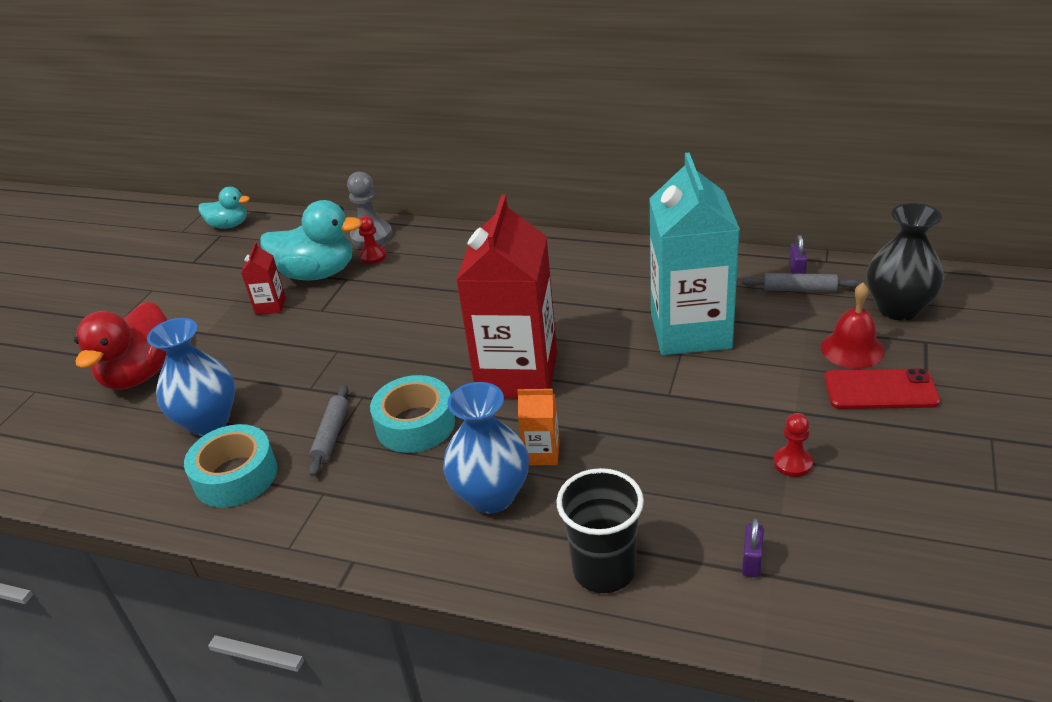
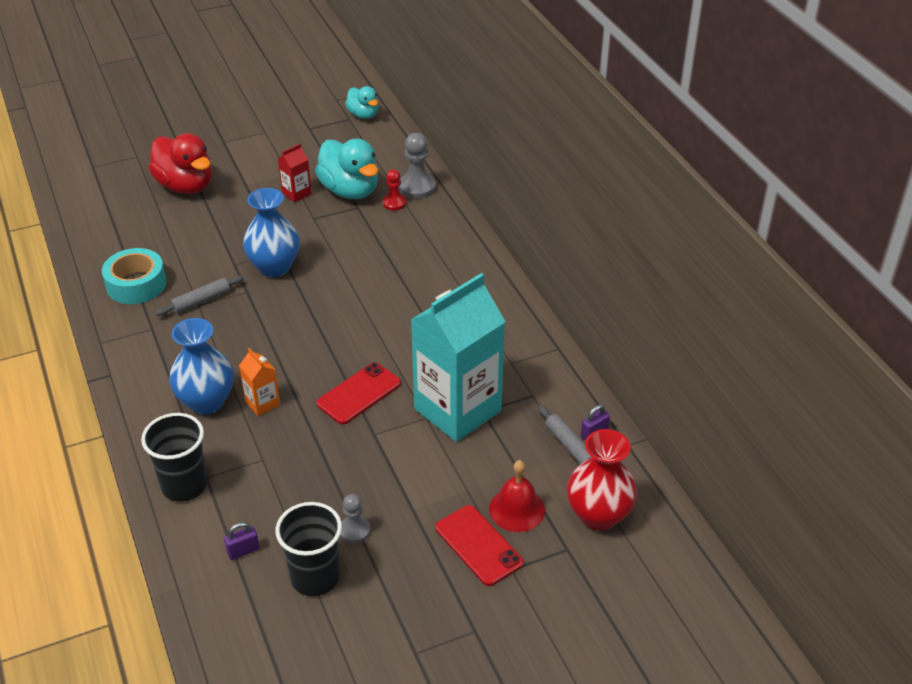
camera: 45 degrees right, 5 degrees up
red duck [74,301,168,390] -> red duck turned 105 degrees counterclockwise [148,133,212,194]
blue vase [147,318,235,436] -> blue vase moved to [243,188,300,277]
turquoise tape [370,375,455,453] -> none
red carton [456,195,557,399] -> none
red pawn [773,413,813,477] -> grey pawn [340,494,370,543]
black vase [867,203,944,321] -> red vase [567,429,637,531]
none -> black cup [275,502,342,596]
none -> red phone [316,362,401,424]

